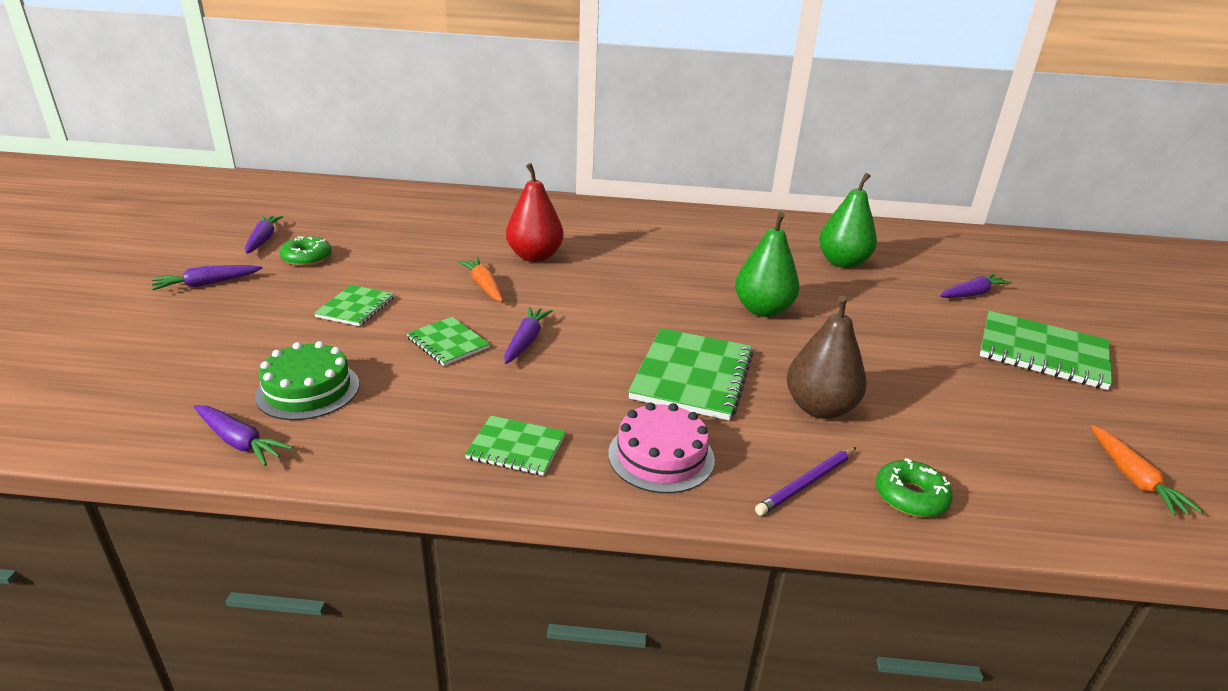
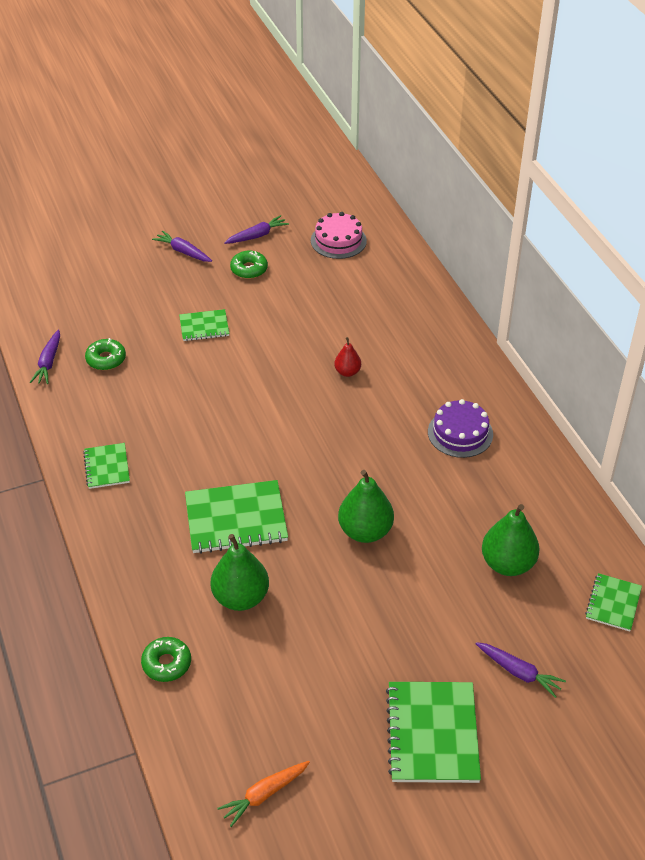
camera: 65 degrees right, 15 degrees up
green cake [255,341,359,420] -> green donut [85,338,126,370]
green notebook [406,317,490,366] -> green notebook moved to [585,573,642,631]
orange carrot [457,257,503,302] -> none
purple carrot [504,306,553,364] -> none
red pear [506,163,564,262] -> red pear [334,337,361,377], size x0.55
pink cake [608,402,715,493] -> pink cake moved to [311,212,367,259]
purple pencil [755,447,857,516] -> none
brown pear [786,296,867,419] -> green pear [211,534,269,611]
none -> purple cake [428,399,493,458]

